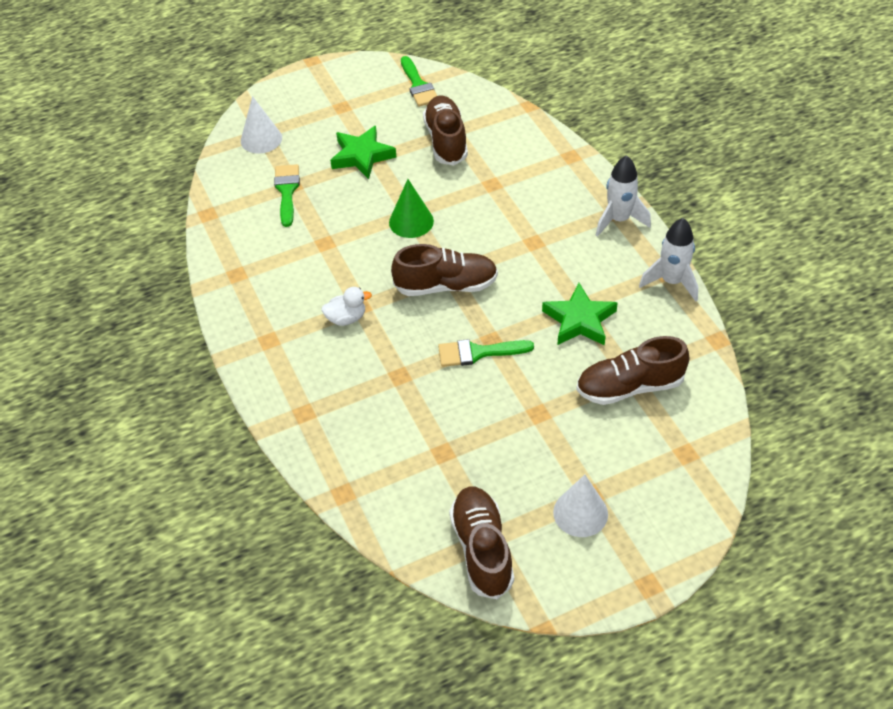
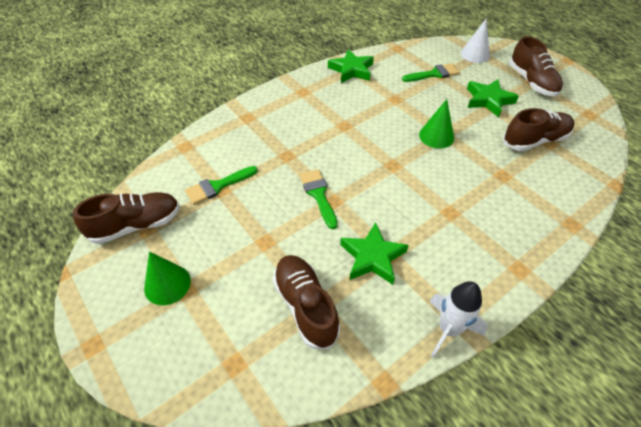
camera: 75 degrees right, 0 degrees up
white duck [321,287,372,326] -> none
brown shoe [391,244,498,296] -> brown shoe moved to [509,36,563,97]
green brush [401,56,437,107] -> green brush moved to [185,166,258,205]
white cone [553,475,608,537] -> green cone [144,251,191,305]
white rocket [596,155,651,237] -> none
none -> green star [328,49,374,83]

